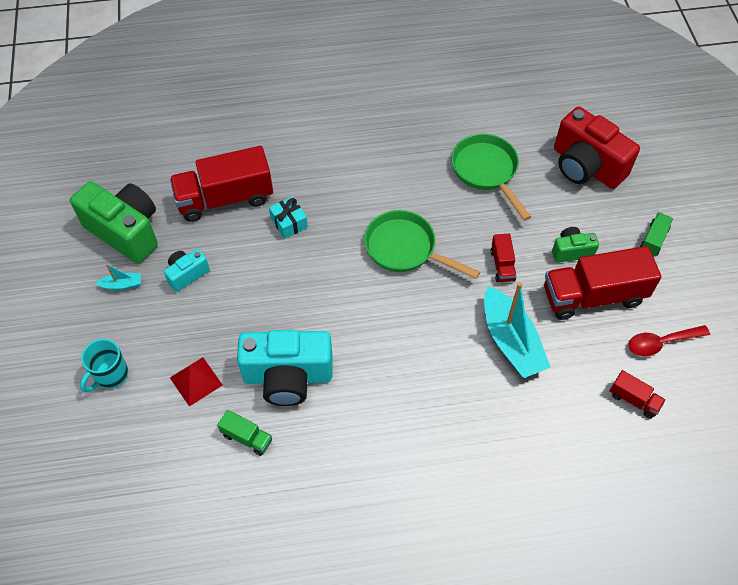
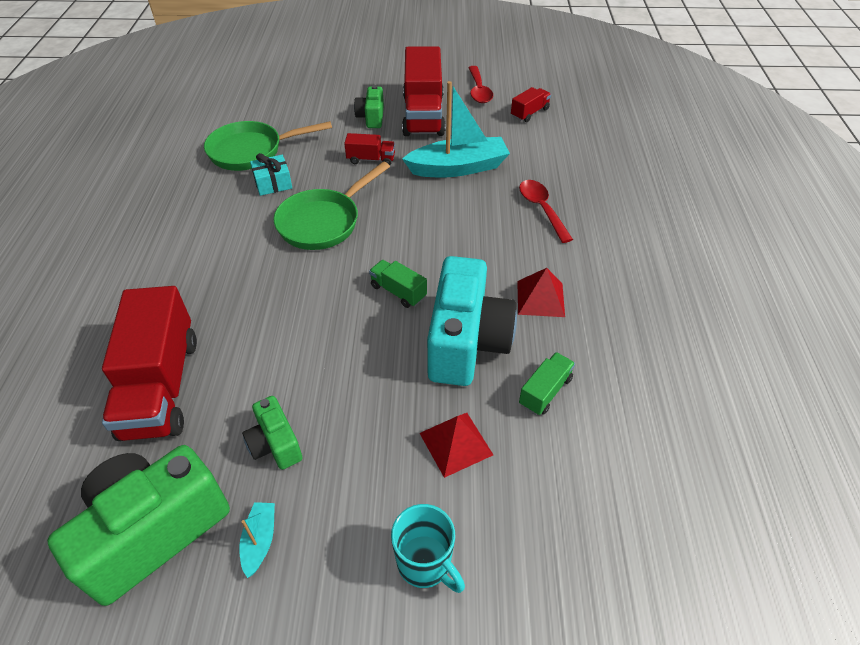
camera: 80 degrees left, 10 degrees down
turquoise camera [164,249,210,292] -> green camera [242,396,302,470]
turquoise gift [269,196,308,239] -> turquoise gift moved to [250,153,292,196]
red camera [554,107,640,189] -> none
green truck [640,212,673,256] -> green truck moved to [369,260,427,308]
none -> red pyramid [517,268,565,317]
none -> red spoon [519,180,573,243]

